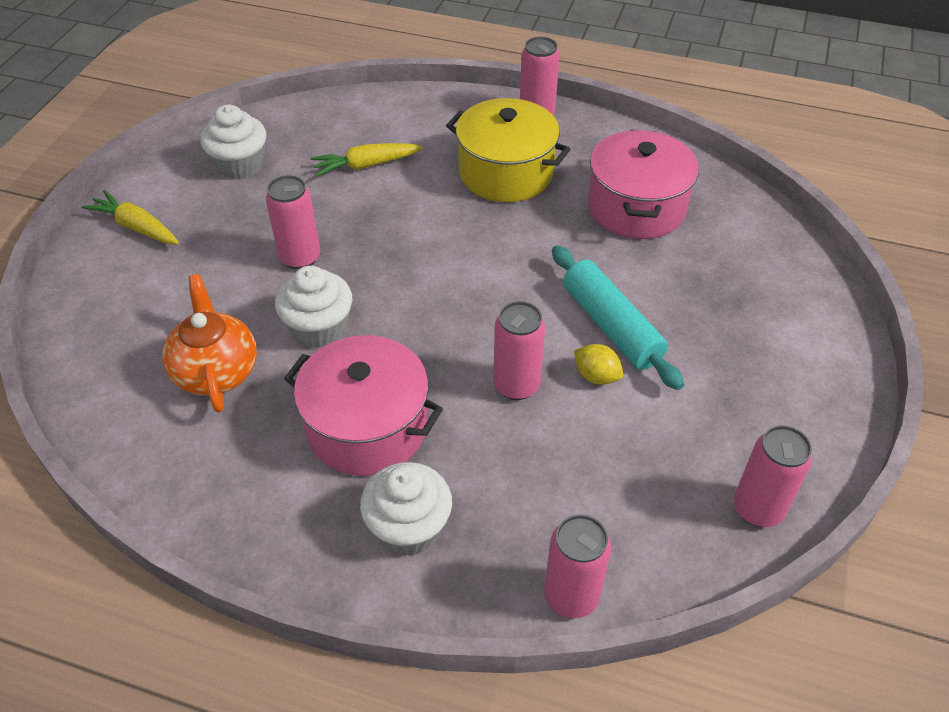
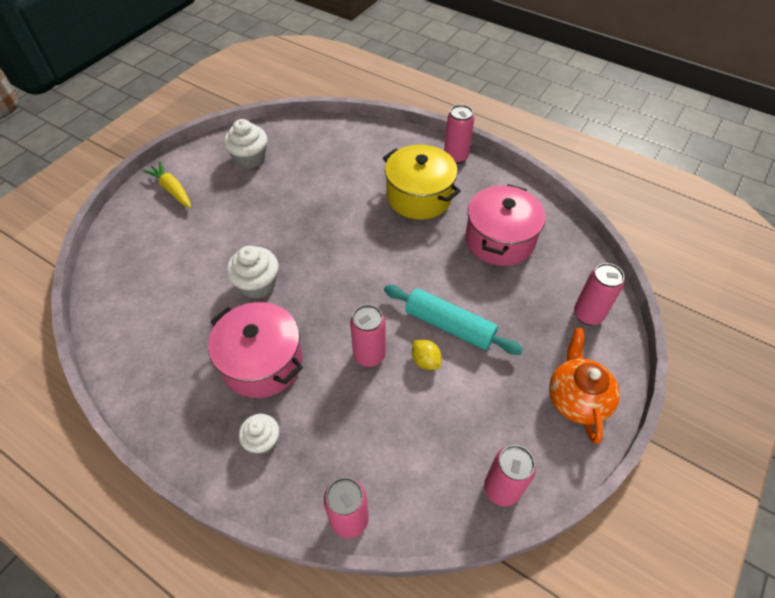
camera: 15 degrees right, 5 degrees up
orange teapot [162,274,257,413] -> orange teapot moved to [549,328,620,444]
pink can [266,175,320,270] -> pink can moved to [574,263,624,325]
yellow carrot [310,143,423,177] -> none
white cupcake [360,462,452,555] -> white cupcake [239,414,279,454], size x0.66
turquoise rolling pin [552,245,684,390] -> turquoise rolling pin turned 45 degrees counterclockwise [384,285,523,355]

